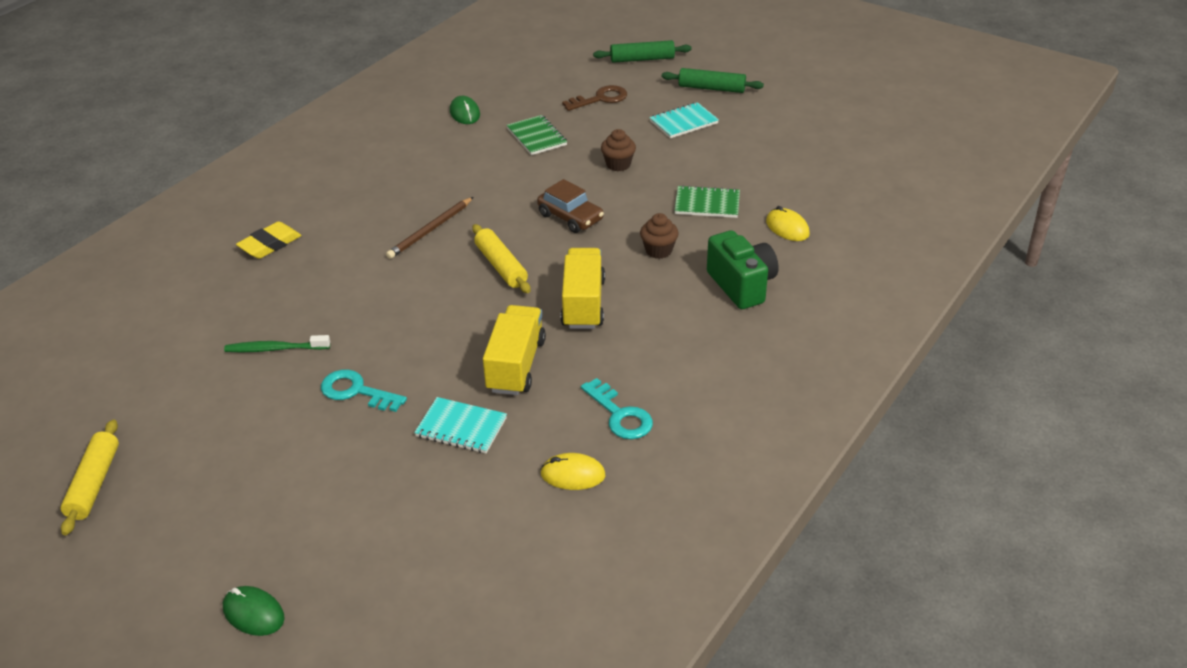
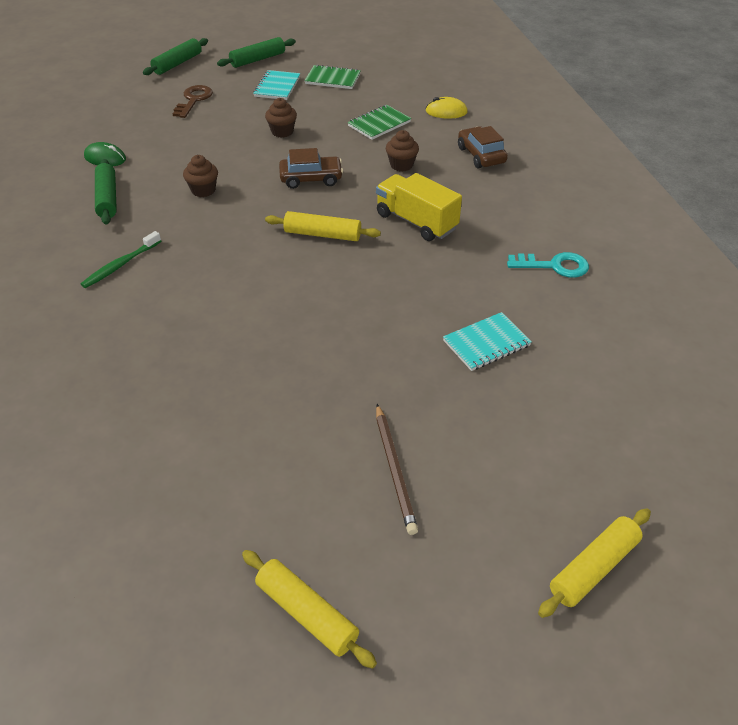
camera: 50 degrees left, 5 degrees up
green mouse [223,586,285,636] -> yellow rolling pin [538,508,651,618]
green toothbrush [224,335,330,352] -> green toothbrush moved to [81,231,161,288]
yellow eraser [236,221,302,259] -> none
turquoise key [321,370,407,412] -> none
brown pencil [386,197,473,259] -> brown pencil moved to [376,404,418,535]
yellow truck [483,305,546,395] -> none
green notebook [507,115,567,155] -> green notebook moved to [304,64,361,89]
yellow mouse [540,453,606,490] -> none
green camera [707,230,779,309] -> brown car [458,126,508,168]
none -> green rolling pin [95,159,117,225]
none -> brown cupcake [183,155,218,197]

